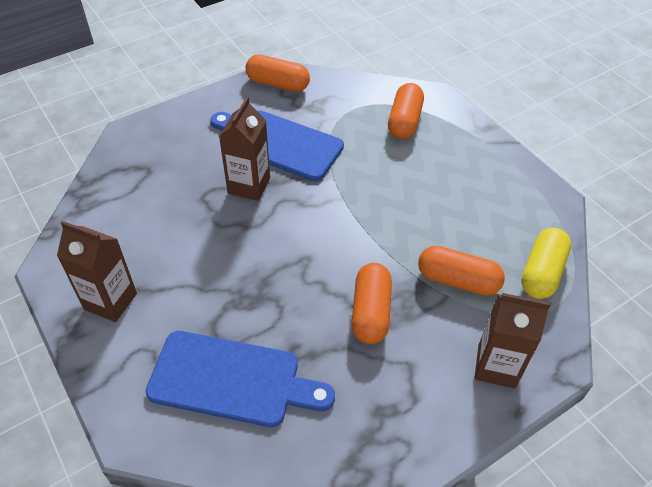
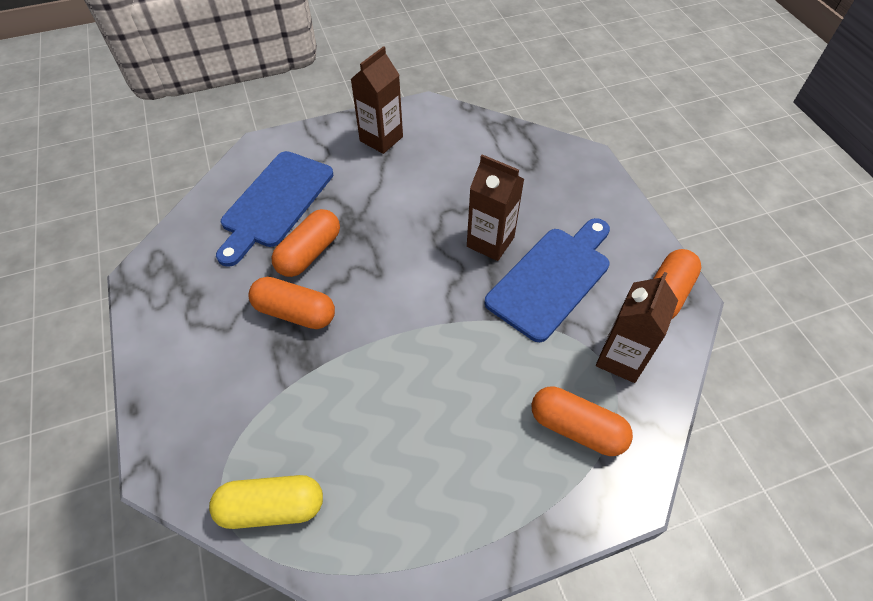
camera: 105 degrees right, 5 degrees up
orange capsule [418,246,505,296] -> orange capsule moved to [271,209,340,277]
brown carton [474,293,551,389] -> brown carton moved to [596,272,678,383]
yellow capsule [521,228,571,299] -> yellow capsule turned 45 degrees counterclockwise [209,475,323,529]

